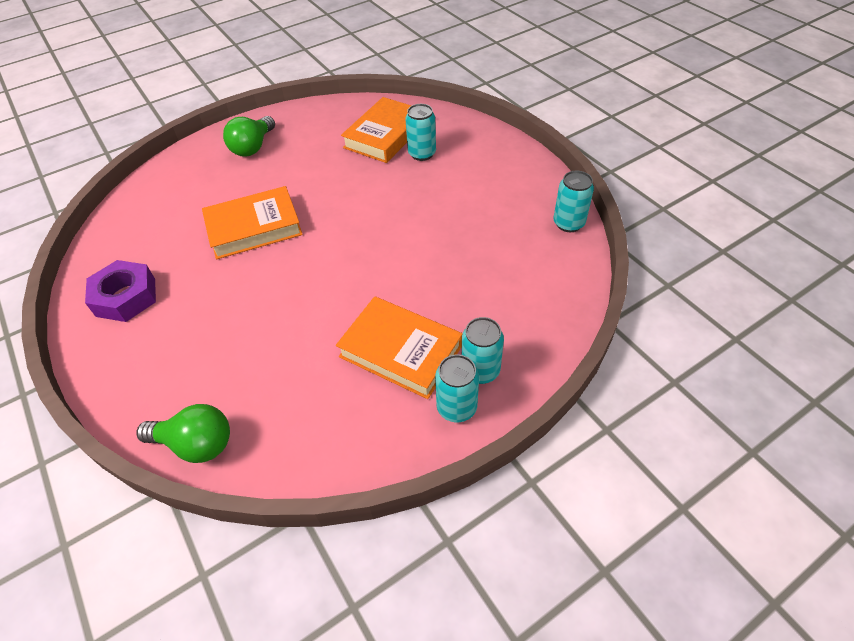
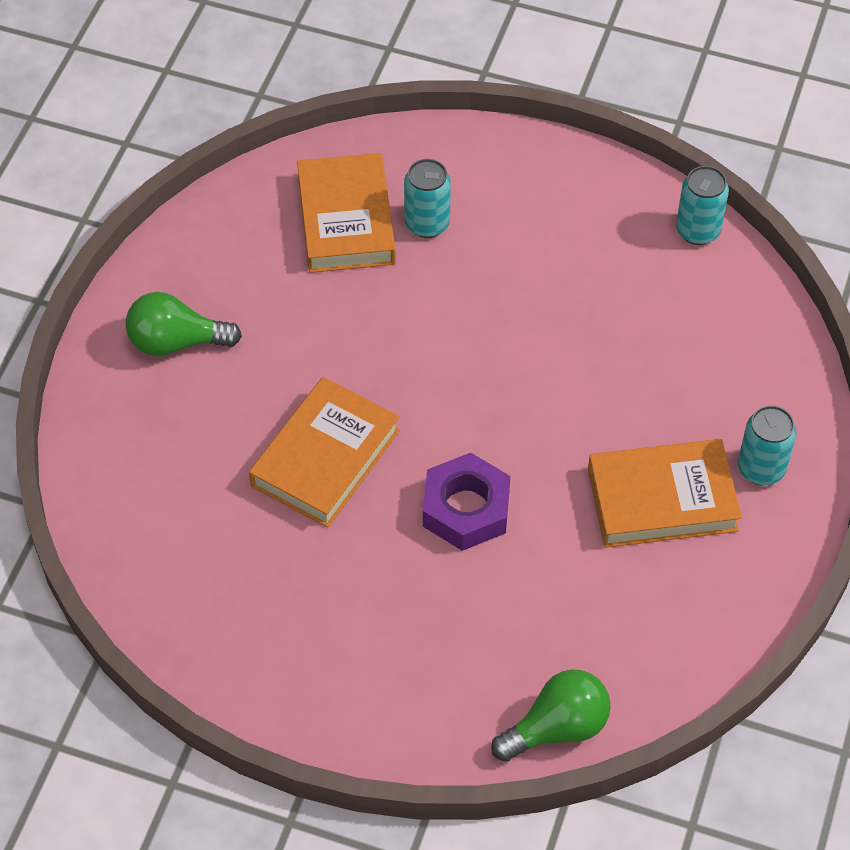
camera: 40 degrees left, 5 degrees up
purple nut [85,260,156,322] -> purple nut moved to [423,453,510,551]
green light bulb [223,116,275,156] -> green light bulb turned 105 degrees clockwise [126,292,242,356]
turquoise can [435,355,479,422] -> none

